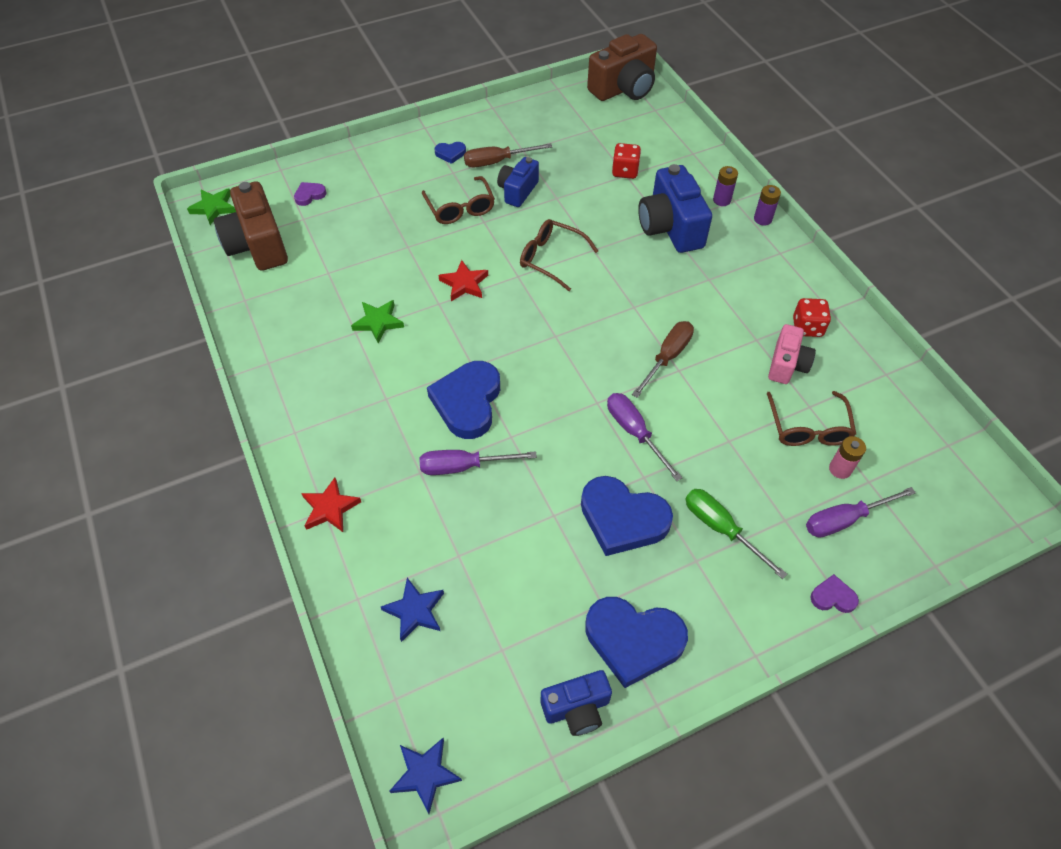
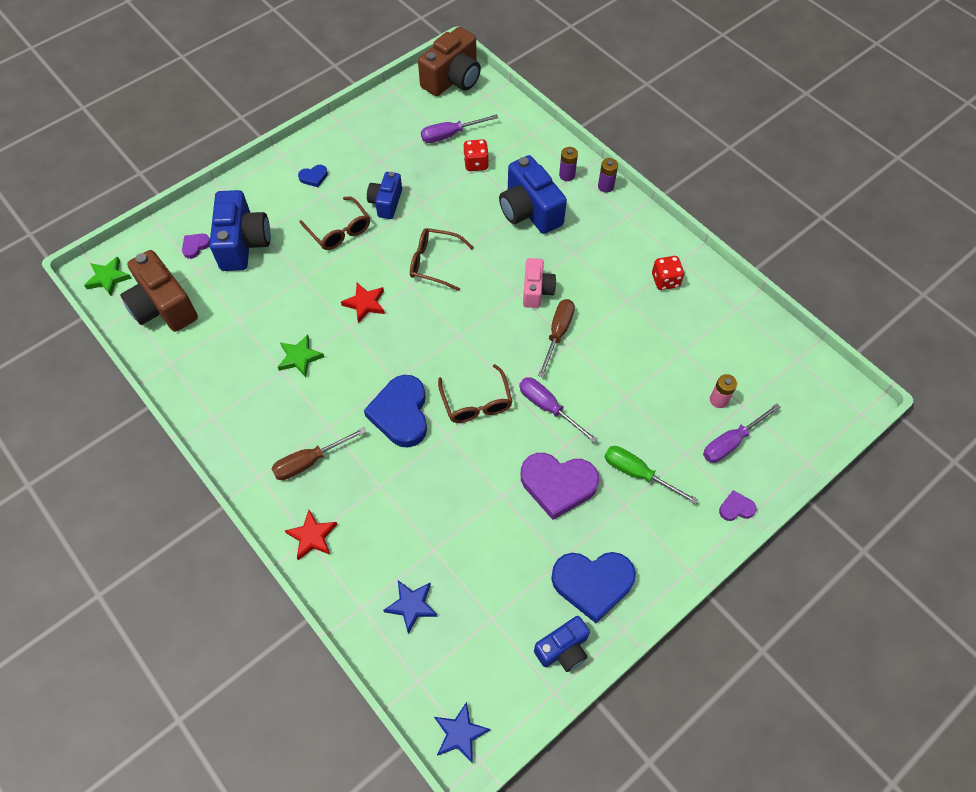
camera: 15 degrees left, 5 degrees up
purple screwdriver [419,450,537,475] -> purple screwdriver moved to [421,114,498,143]
brown screwdriver [464,143,552,167] -> brown screwdriver moved to [271,427,366,480]
blue heart [581,476,673,556] -> purple heart [521,453,599,520]
brown glasses [767,391,856,446] -> brown glasses moved to [438,364,513,423]
pink camera [768,324,816,384] -> pink camera moved to [523,258,556,308]
none -> blue camera [209,190,270,271]

